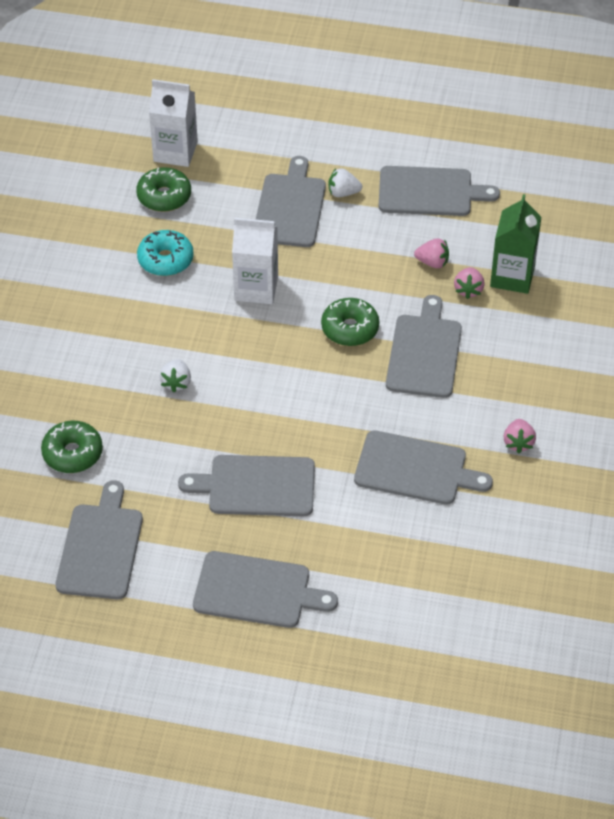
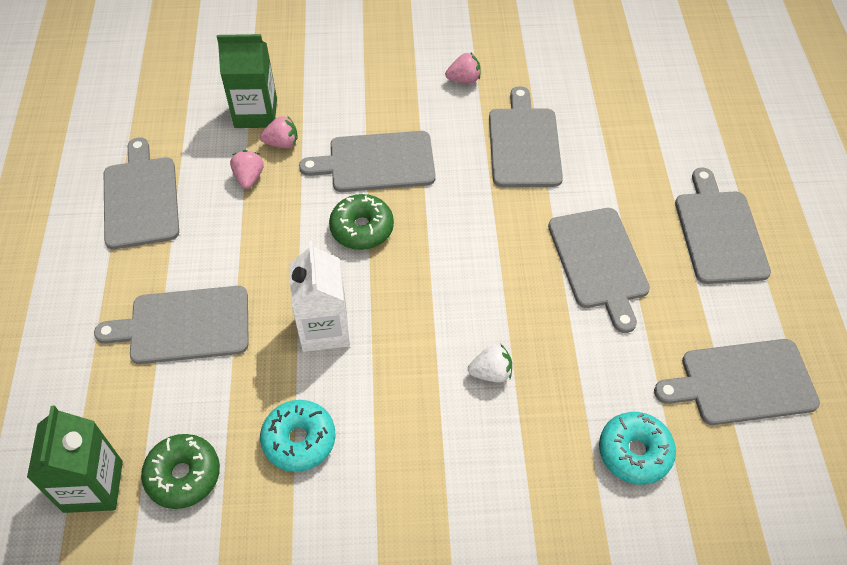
camera: 105 degrees left, 5 degrees up
green donut [41,421,103,473] -> turquoise donut [599,412,676,485]
white carton [149,79,198,167] -> green carton [27,406,123,513]
white strawberry [328,168,362,197] -> none

